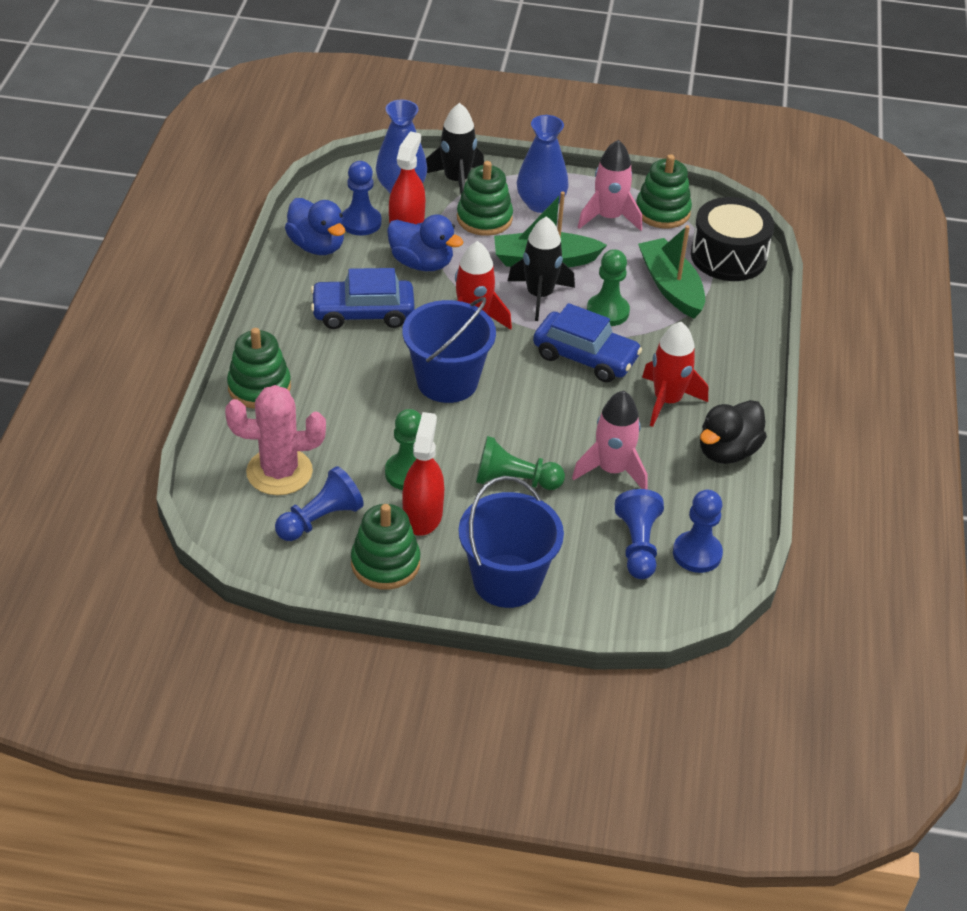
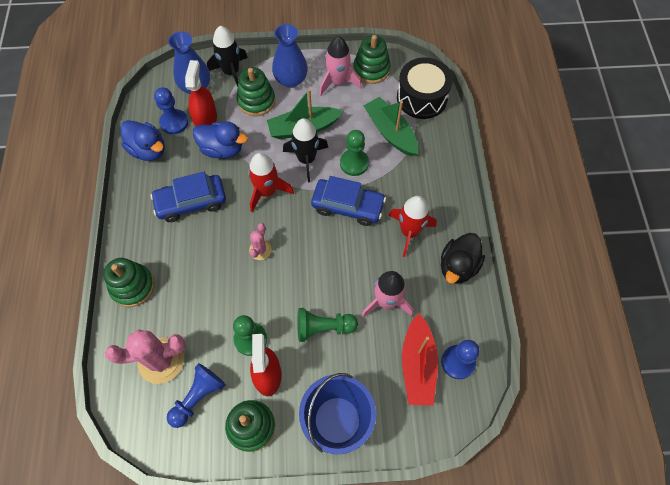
camera: 10 degrees left, 20 degrees up
blue bucket [402,297,496,403] -> pink cactus [249,223,272,260]
blue pawn [615,489,664,579] -> red boat [402,313,438,406]

